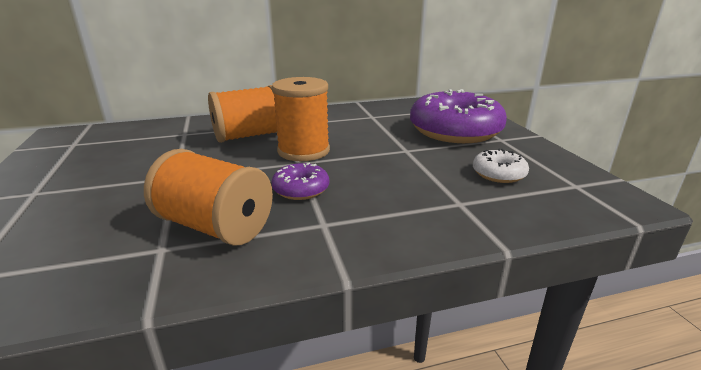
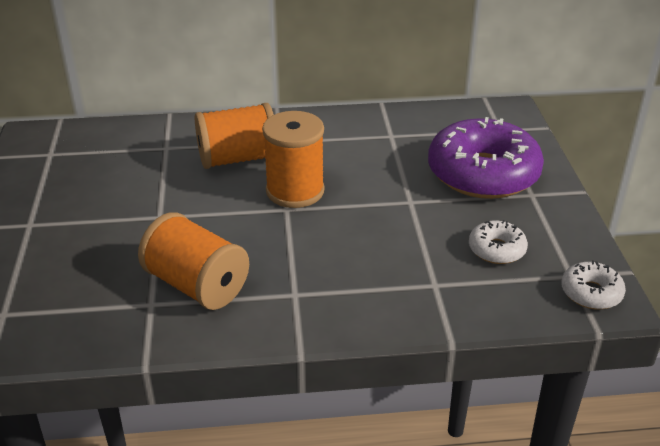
camera: 10 degrees right, 10 degrees up
purple donut [272,162,329,200] -> none
none -> white donut [561,260,626,309]

